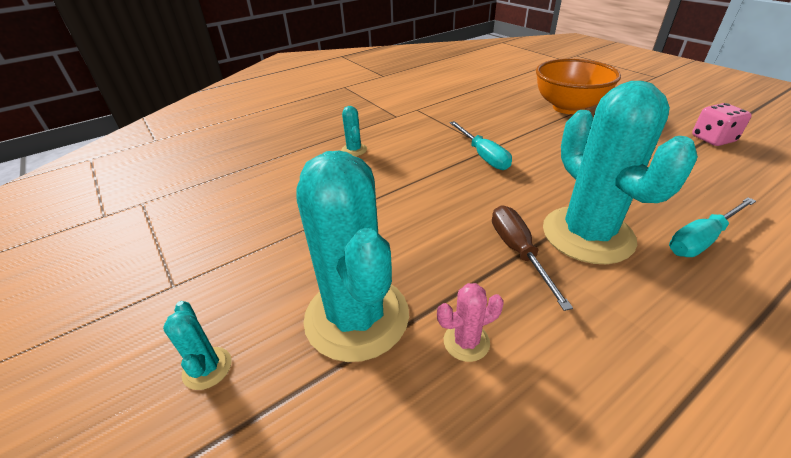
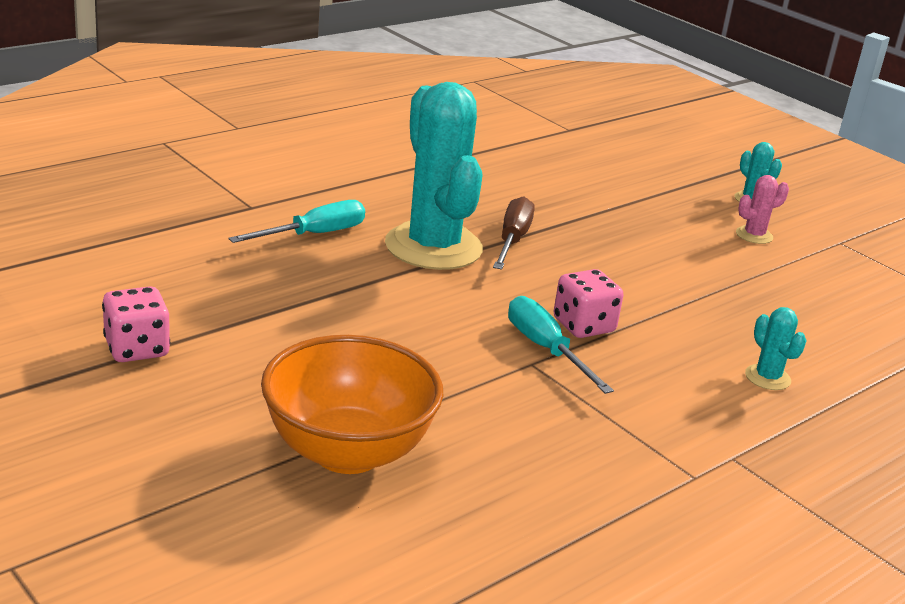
camera: 170 degrees right, 10 degrees down
turquoise cactus [296,151,409,362] -> none
pink cactus [437,283,504,362] -> pink cactus moved to [736,175,789,244]
brown screwdriver [492,205,573,311] -> brown screwdriver turned 150 degrees counterclockwise [493,197,535,270]
none -> pink dice [554,269,623,338]

